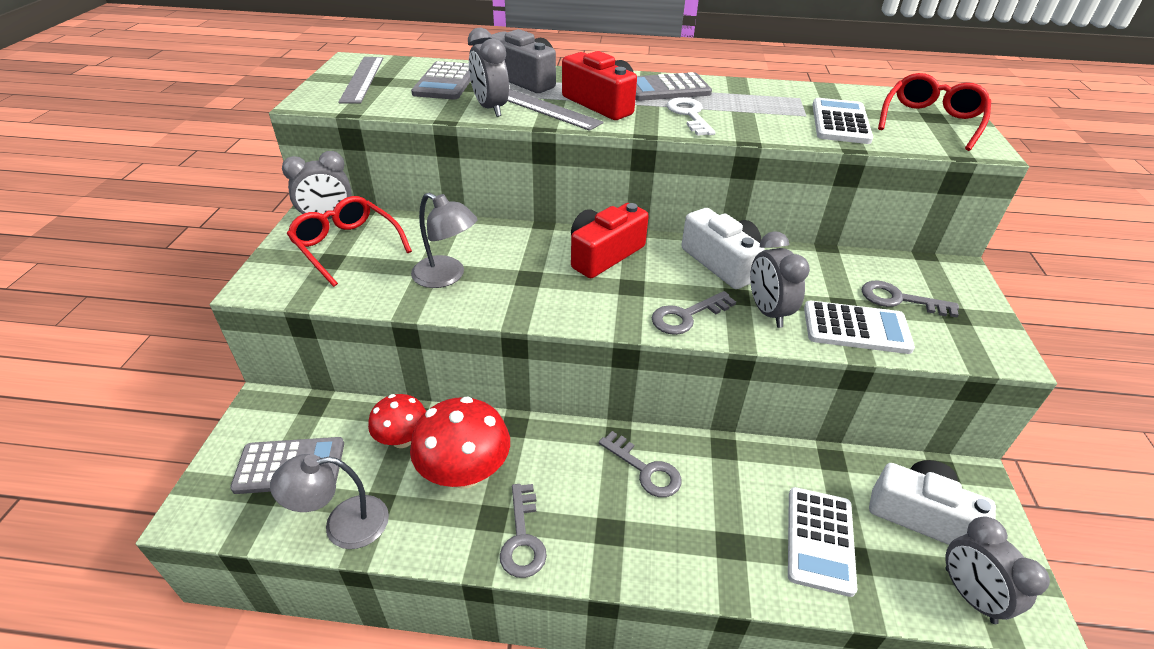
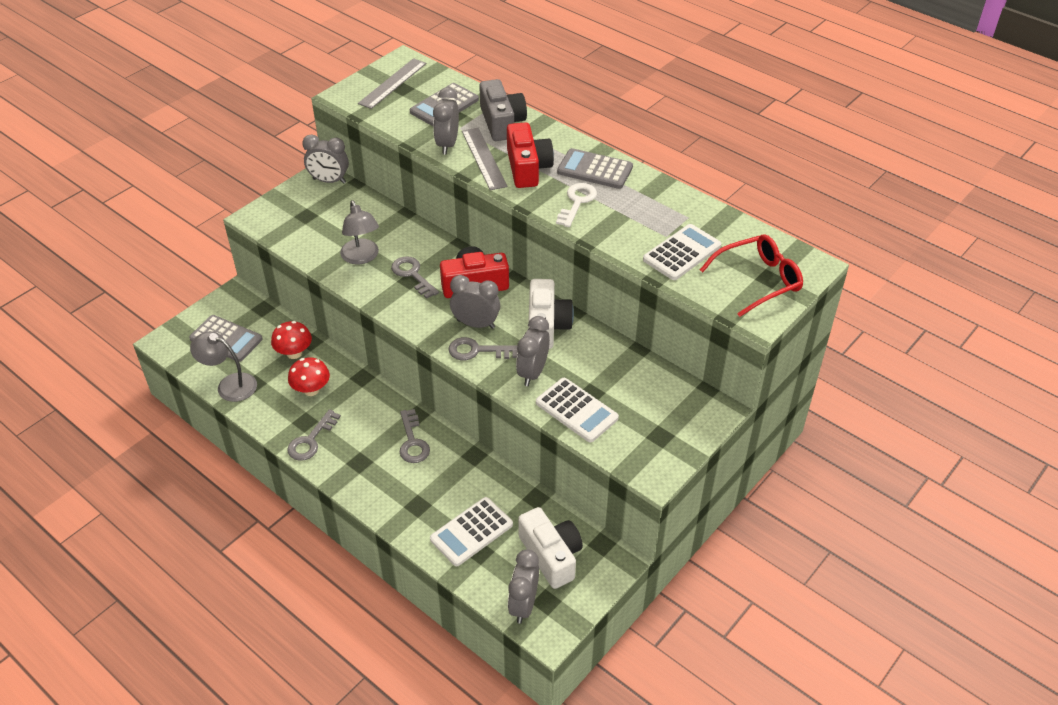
camera: 35 degrees right, 5 degrees up
red glasses [287,196,412,287] -> none
red mushroom [410,397,510,489] -> red mushroom [288,357,330,396], size x0.63
grey key [862,281,959,317] -> grey key moved to [391,256,439,299]
none -> grey clock [450,275,500,329]

